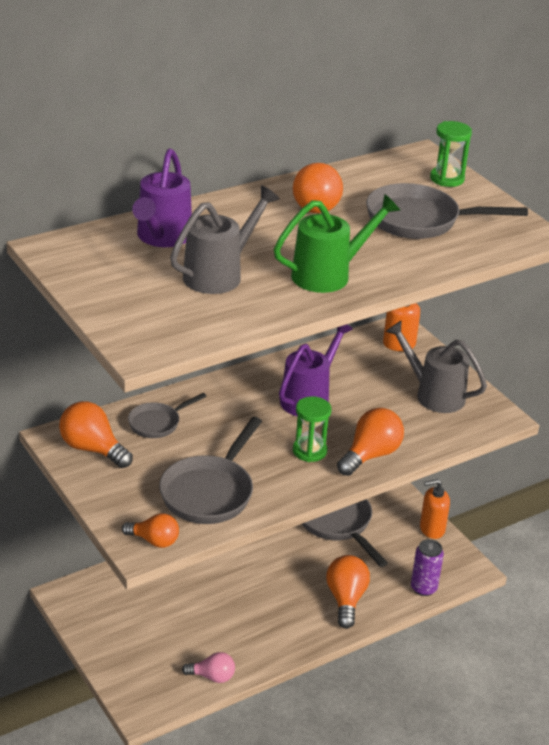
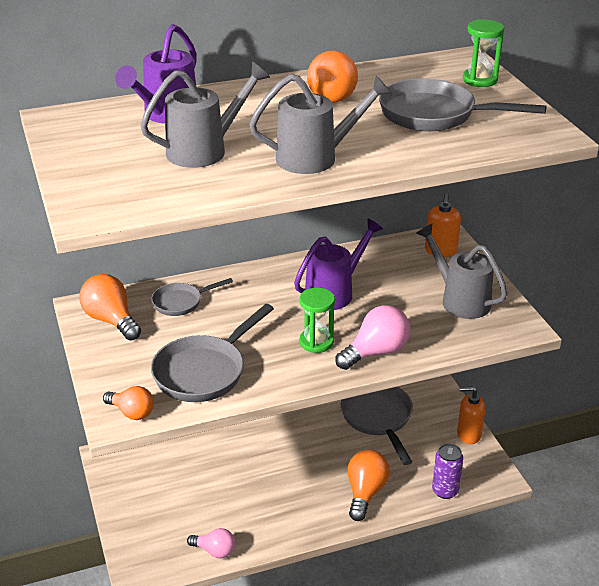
camera: 15 degrees right, 0 degrees up
green watering can [274,194,400,293] -> grey watering can [249,74,392,174]
orange light bulb [337,408,404,476] -> pink light bulb [335,305,410,370]

